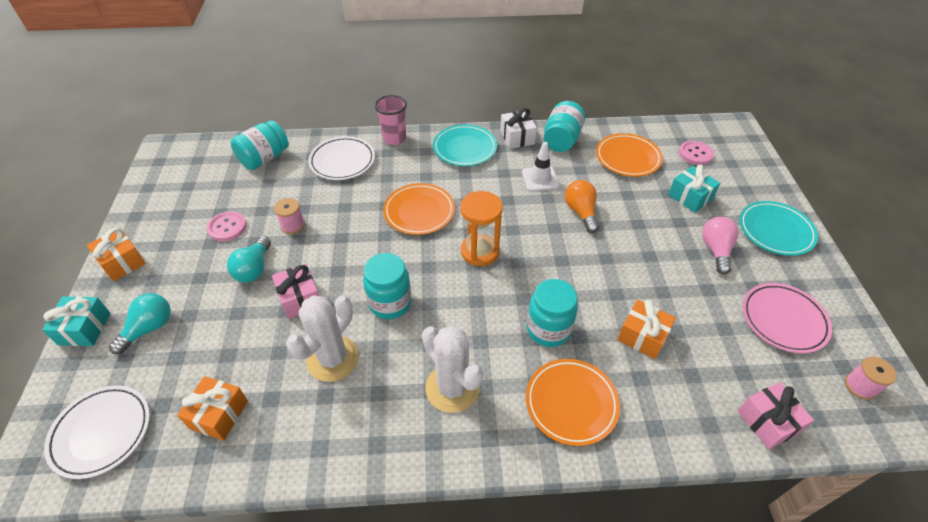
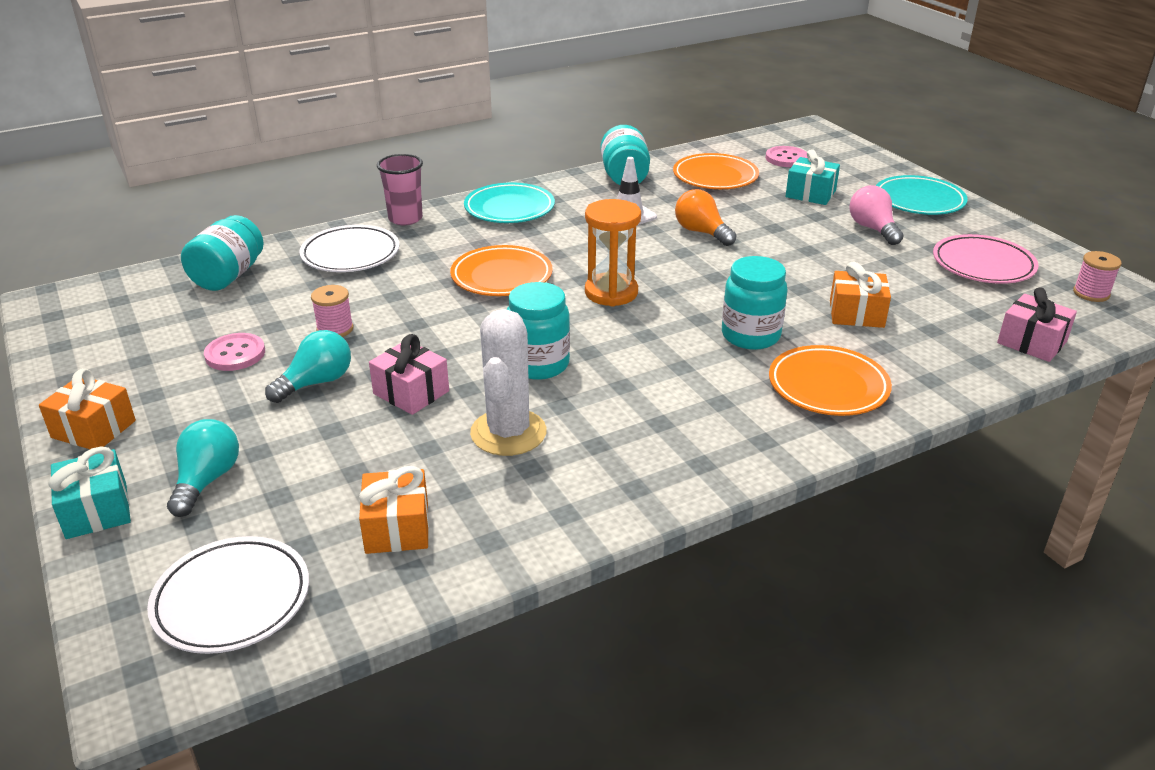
camera: 25 degrees left, 15 degrees down
turquoise light bulb [227,236,271,283] -> turquoise light bulb turned 120 degrees counterclockwise [265,330,351,403]
white cactus [422,326,483,413] -> none
white gift [500,108,537,149] -> none

